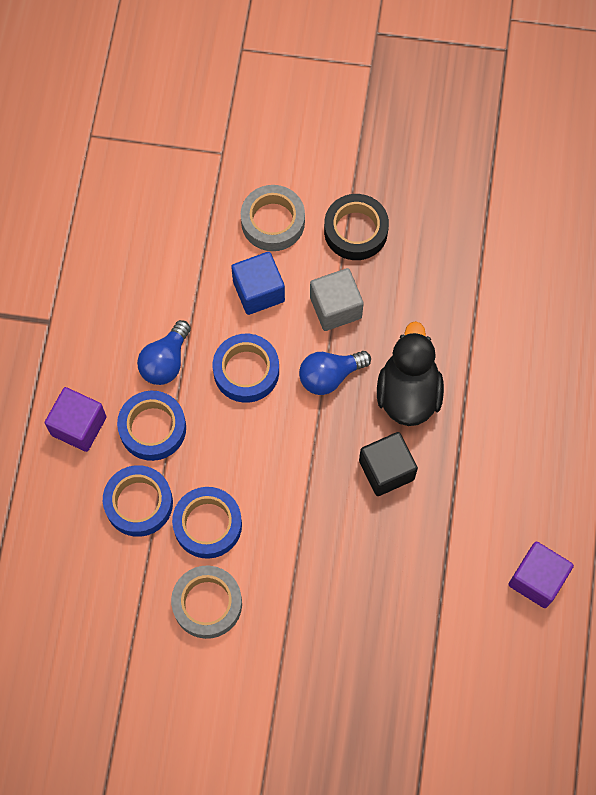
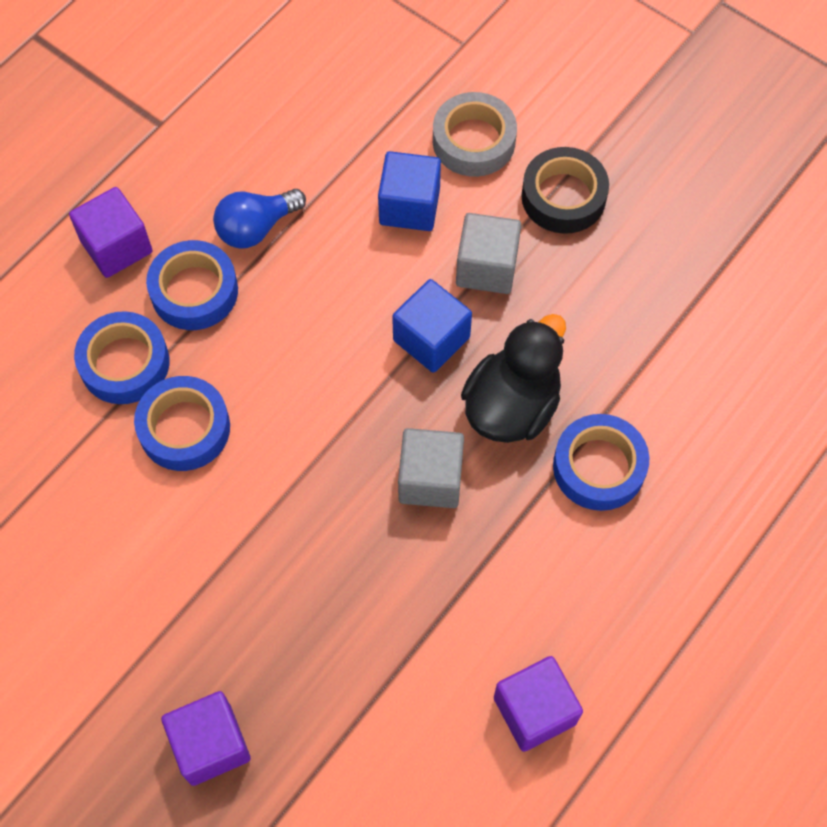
camera: 30 degrees right, 5 degrees down
grey tape [171,566,242,639] -> none
blue tape [213,334,279,403] -> blue tape moved to [553,414,649,511]
blue light bulb [299,351,371,395] -> blue cube [392,279,472,373]
black cube [359,432,418,496] -> grey cube [398,428,464,508]
none -> purple cube [161,691,251,786]

